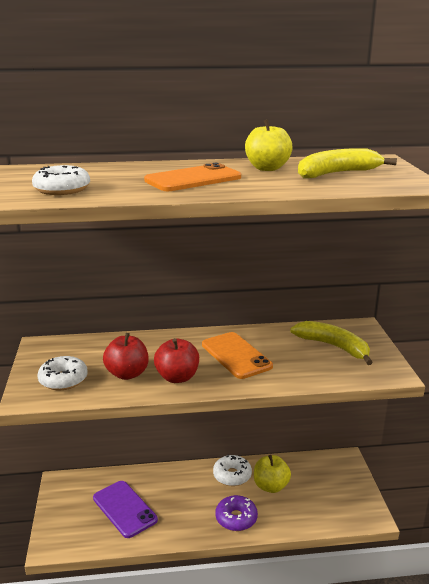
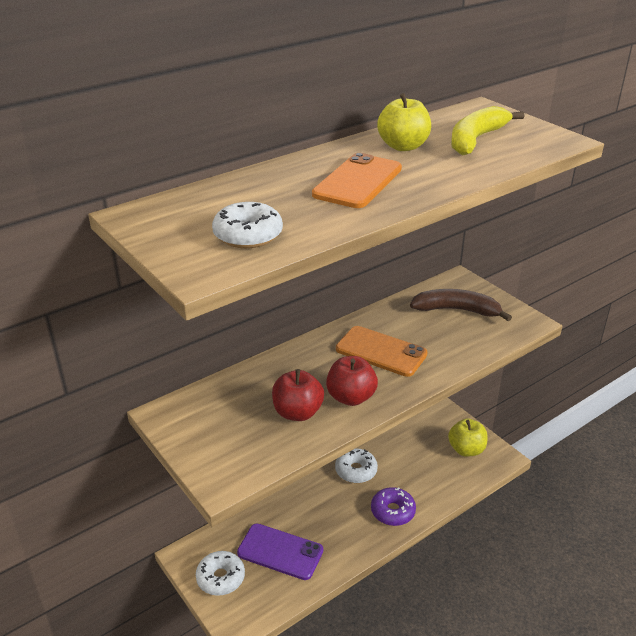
camera: 30 degrees left, 10 degrees up
white donut [37,356,88,390] -> white donut moved to [196,551,245,596]
yellow apple [254,455,291,493] -> yellow apple moved to [448,419,488,457]
yellow banana [290,321,373,365] -> brown banana [410,289,512,321]

